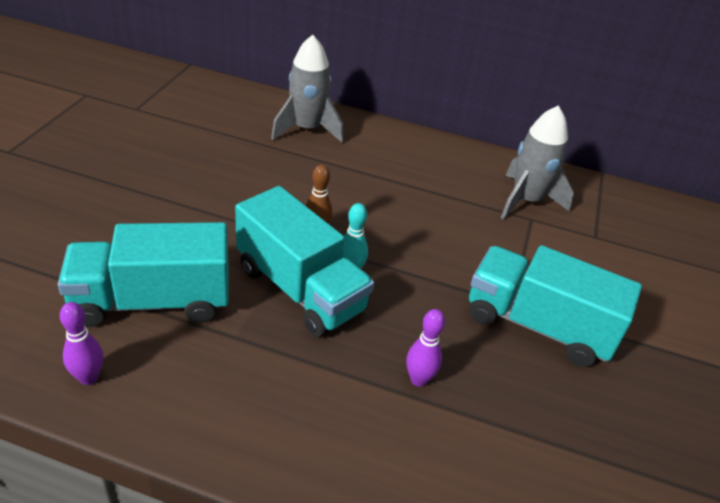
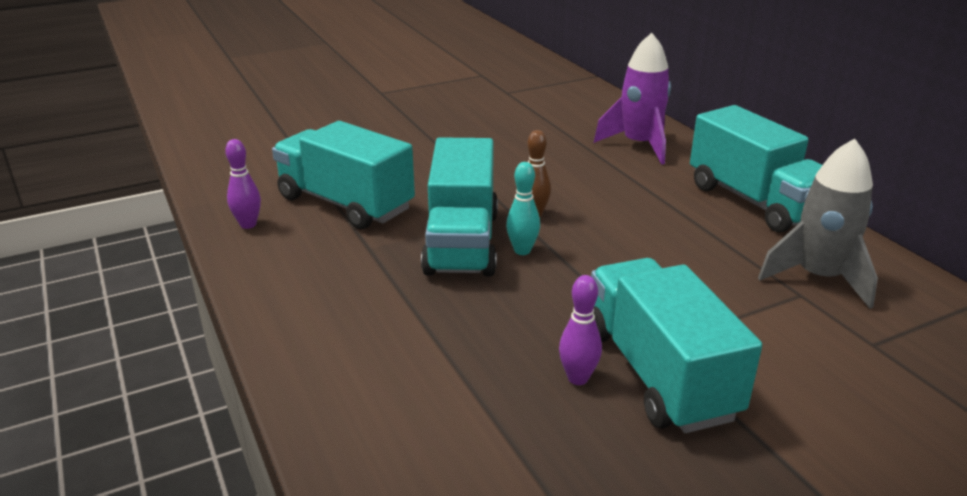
camera: 50 degrees right, 10 degrees down
grey rocket [271,35,344,143] -> purple rocket [594,33,671,165]
purple bowling pin [406,309,445,387] -> purple bowling pin moved to [559,275,602,385]
none -> turquoise truck [690,105,822,233]

